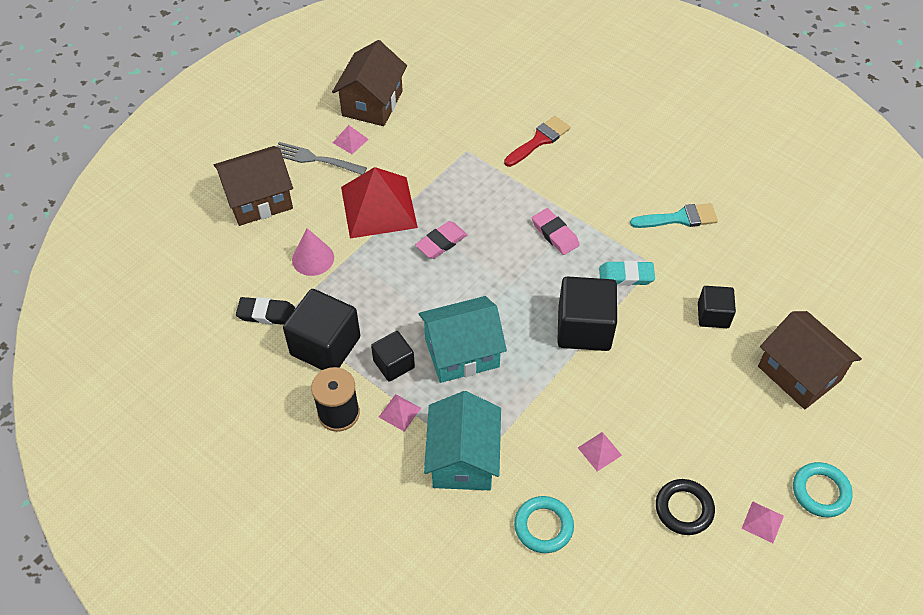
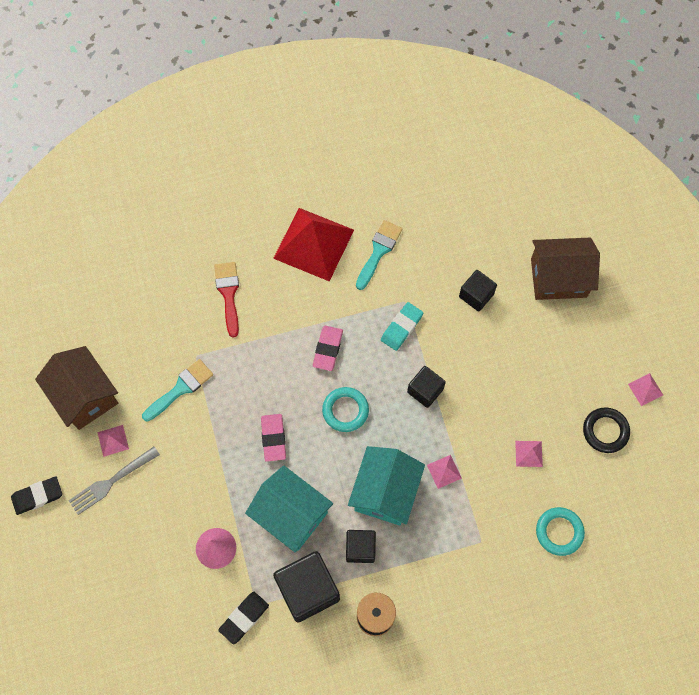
camera: 55 degrees left, 15 degrees up
brown house [214,146,293,226] -> none
red pyramid [341,167,418,239] -> red pyramid moved to [273,208,354,281]
pink pyramid [379,394,421,432] -> pink pyramid moved to [427,455,462,489]
turquoise house [424,391,501,490] -> turquoise house moved to [245,465,333,552]
pink eraser [532,208,580,255] -> pink eraser turned 75 degrees counterclockwise [313,326,343,371]
black cube [557,276,617,351] -> black cube [407,366,446,408], size x0.58
turquoise ring [793,462,853,517] -> turquoise ring moved to [322,387,369,432]
none -> black eraser [11,476,62,515]
none -> turquoise brush [142,359,213,421]

